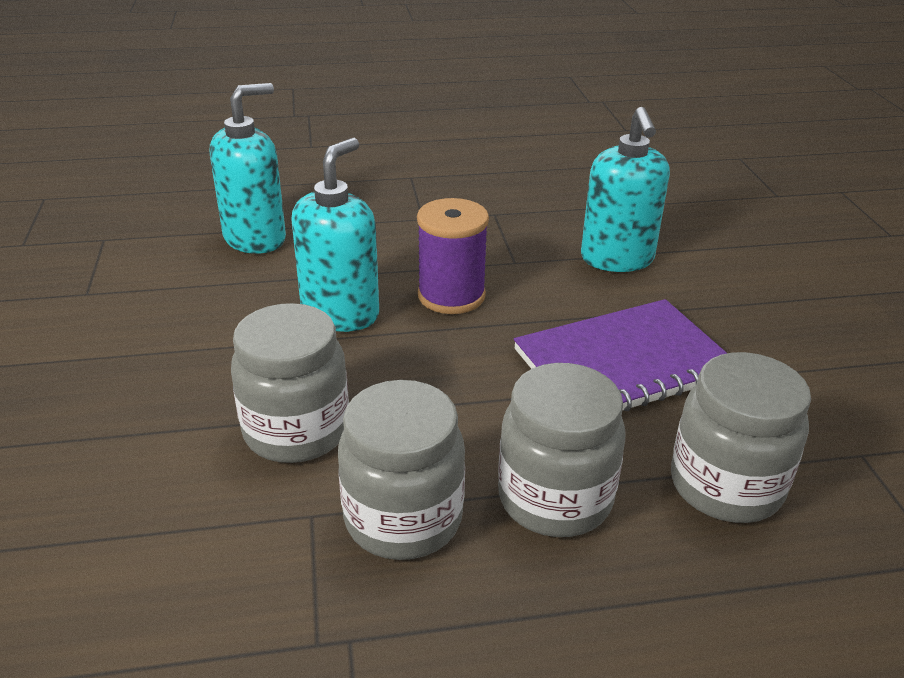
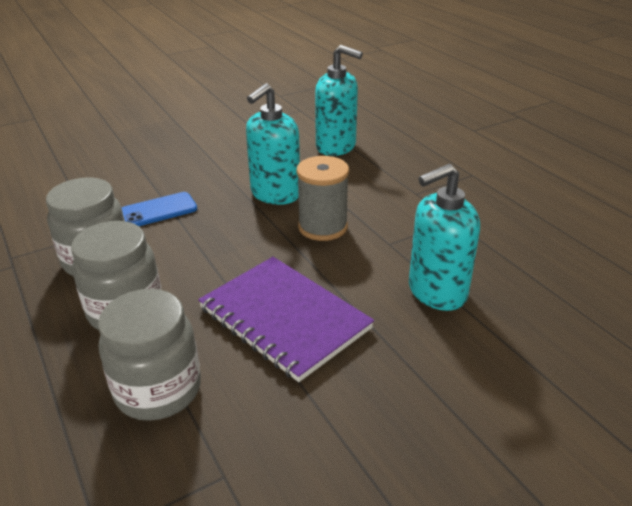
camera: 70 degrees right, 0 degrees up
grey jar [231,303,349,463] -> blue phone [122,192,197,226]
turquoise soap dispenser [291,138,379,332] -> turquoise soap dispenser turned 120 degrees clockwise [246,83,300,205]
purple spool [417,198,489,314] -> grey spool [296,156,349,241]

